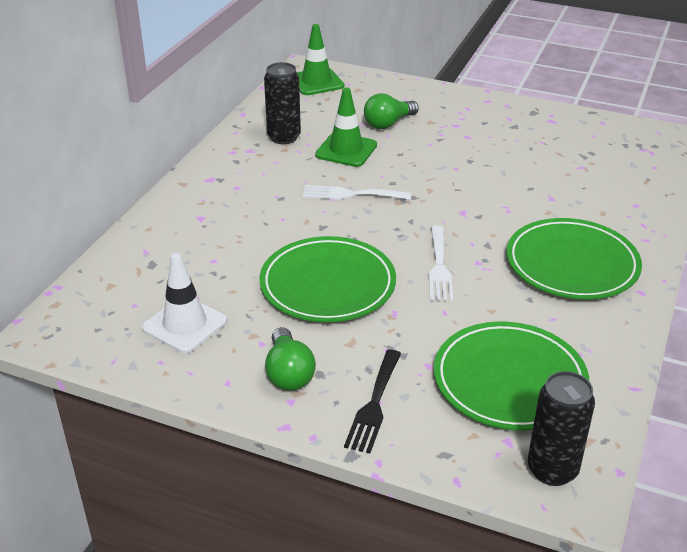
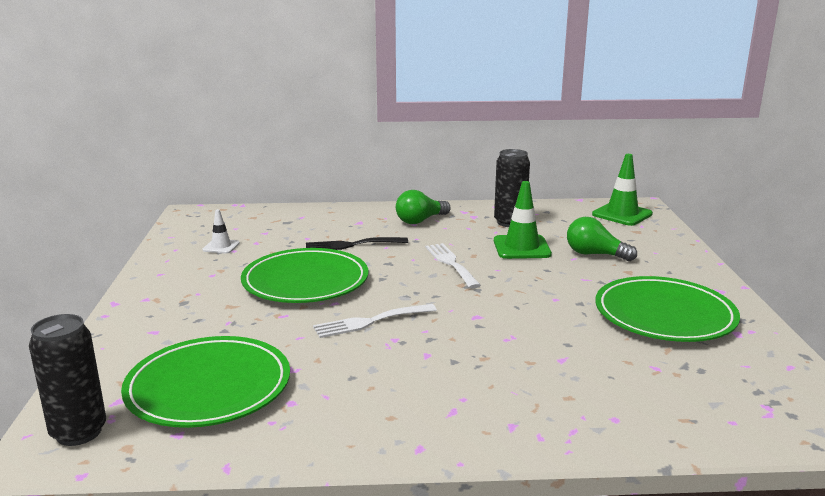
camera: 65 degrees right, 15 degrees down
white traffic cone [142,253,227,353] -> white traffic cone [203,209,240,254], size x0.57
green light bulb [265,327,316,391] -> green light bulb moved to [396,190,451,224]
black fork [344,350,401,453] -> black fork moved to [306,237,408,250]
green plate [506,218,642,299] -> green plate moved to [595,276,740,342]

